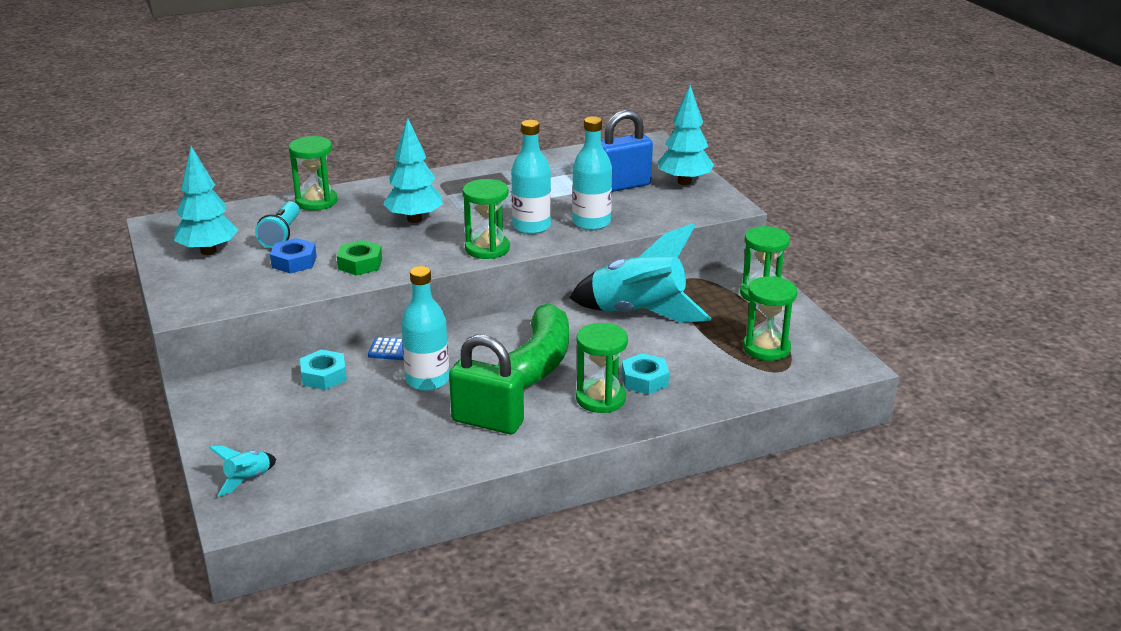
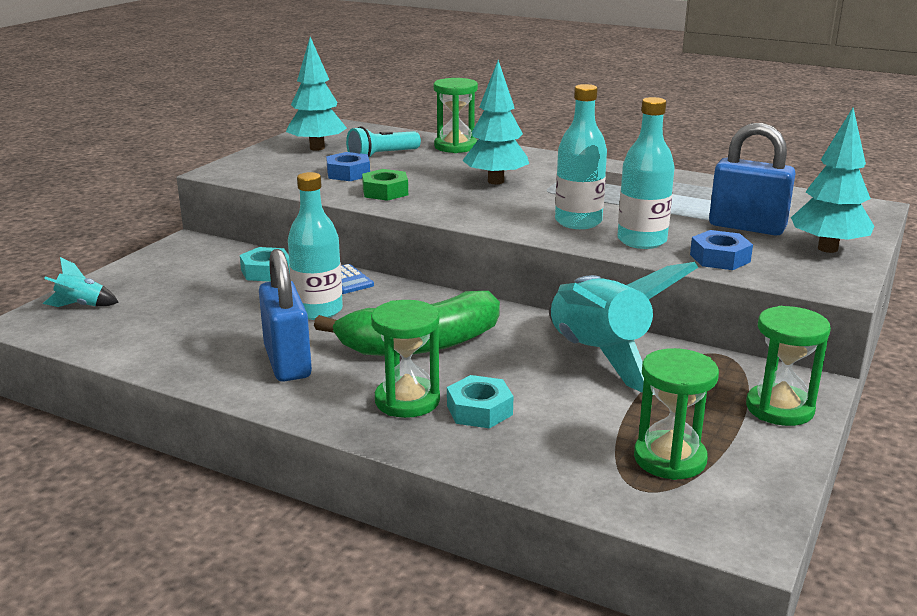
camera: 50 degrees right, 5 degrees down
green padlock [449,335,524,434] -> blue padlock [259,249,312,382]
green hourglass [462,179,510,259] -> none
none -> blue nut [690,230,753,270]

